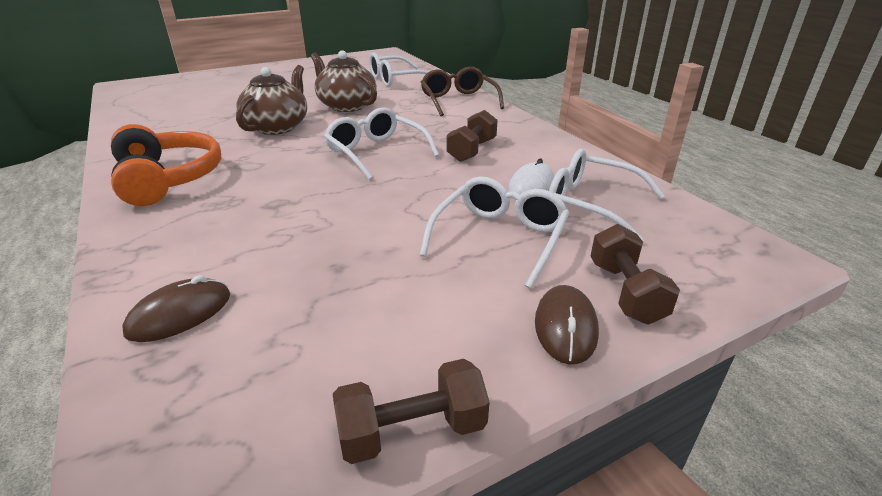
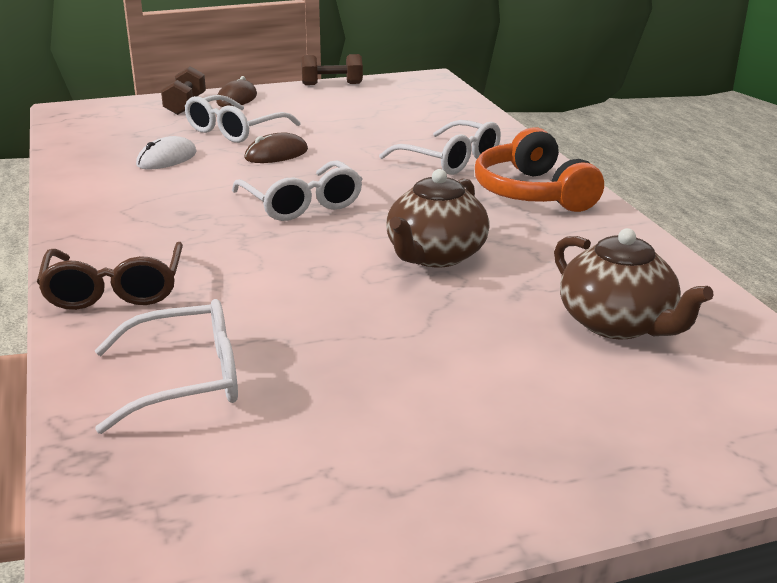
camera: 170 degrees left, 5 degrees down
brown mouse [122,275,230,342] -> brown mouse moved to [244,133,308,163]
brown teapot [311,50,377,112] -> brown teapot moved to [554,228,714,339]
brown dumbbell [447,110,498,162] -> none
white glasses [549,149,665,241] -> white glasses moved to [379,120,501,175]

